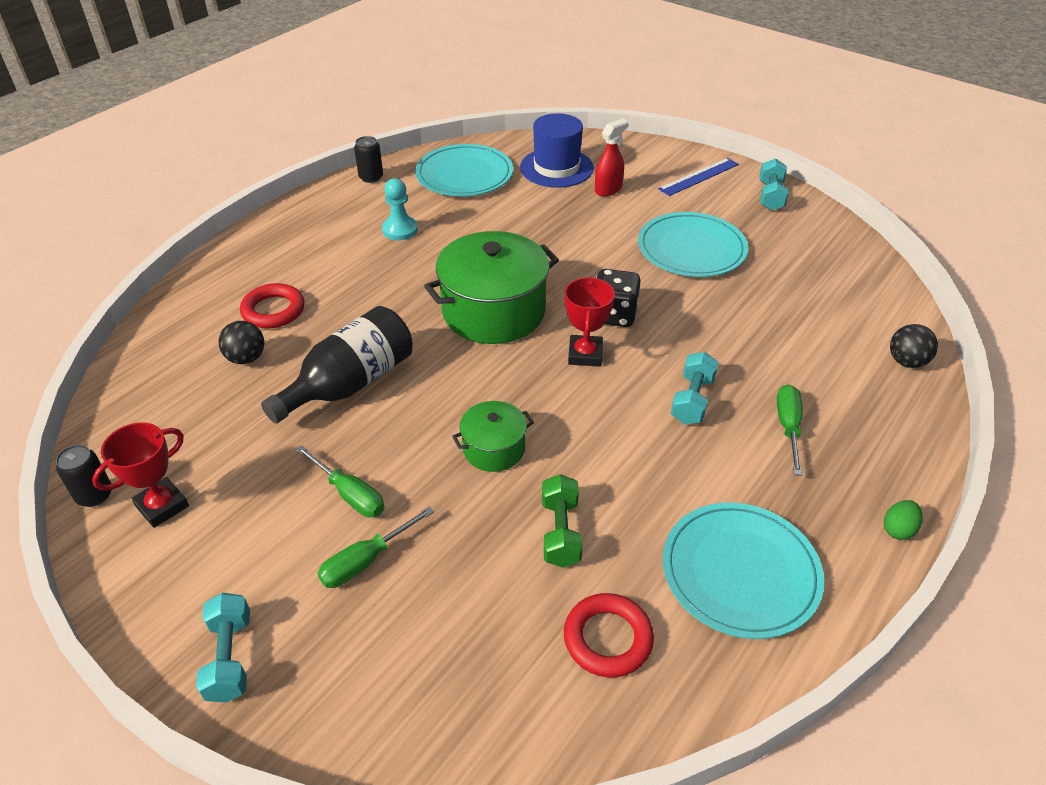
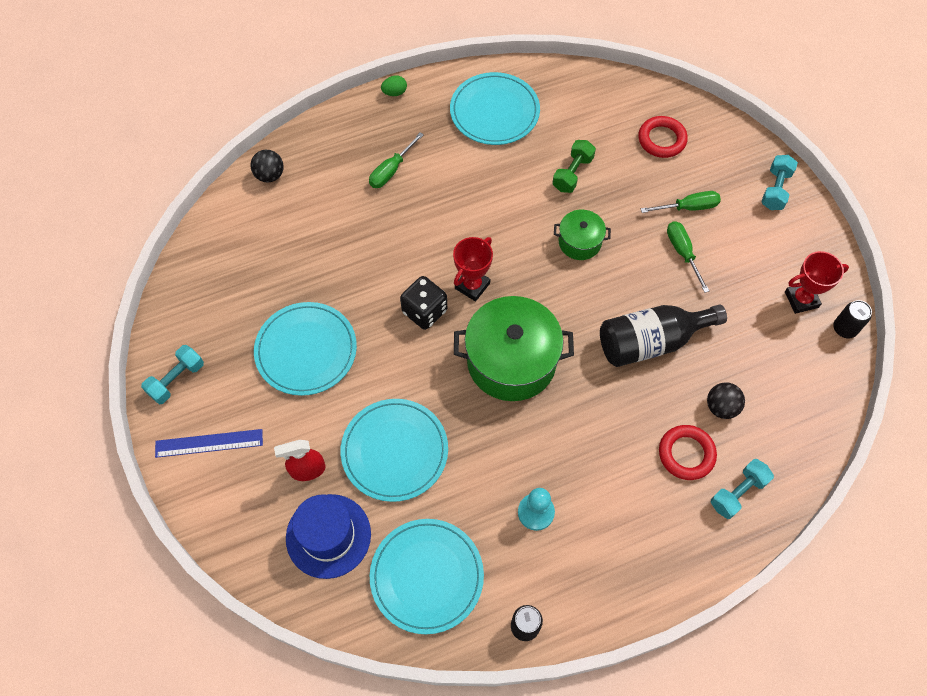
camera: 150 degrees left, 20 degrees up
red ring [564,593,654,678] -> red ring moved to [638,116,688,158]
turquoise dumbbell [671,352,719,425] -> turquoise dumbbell moved to [711,459,774,519]
none -> turquoise plate [340,399,448,502]

